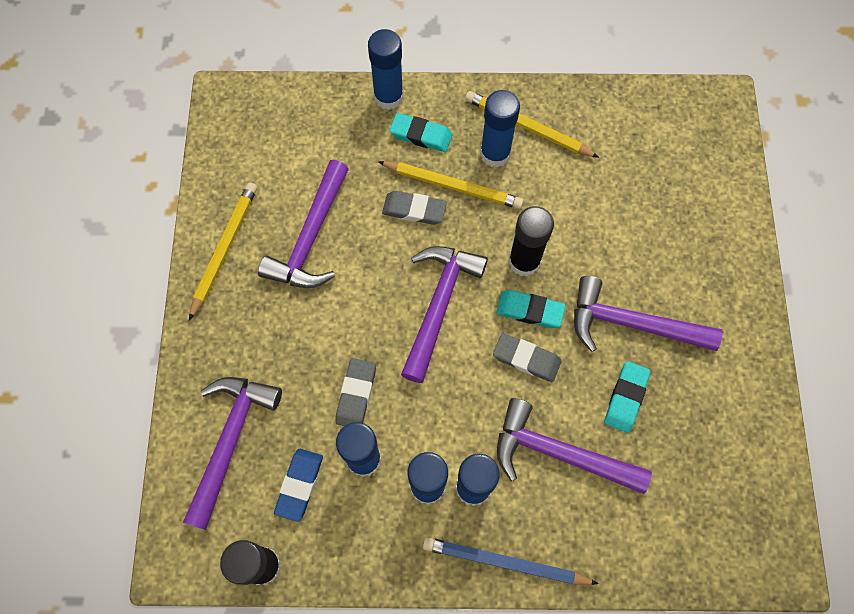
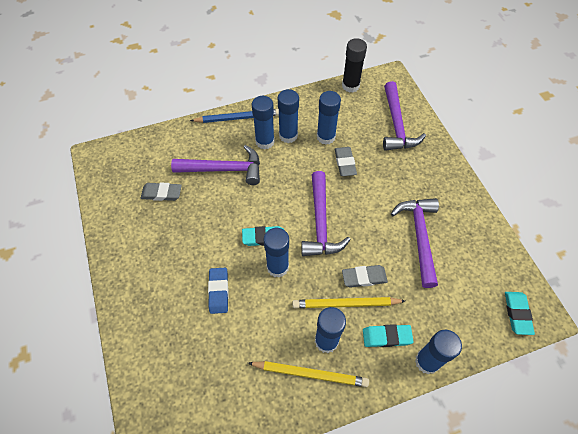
camera: 160 degrees right, 10 degrees down
yellow pencil [189,182,257,320] -> none
blue eraser [274,449,323,522] -> blue eraser moved to [208,268,228,314]
grey eraser [493,333,561,382] -> grey eraser moved to [141,182,182,201]
black glue stick [509,206,554,276] -> blue glue stick [264,228,289,278]
purple hammer [574,276,723,352] -> none
turquoise eraser [604,361,651,433] -> turquoise eraser moved to [505,292,535,335]

